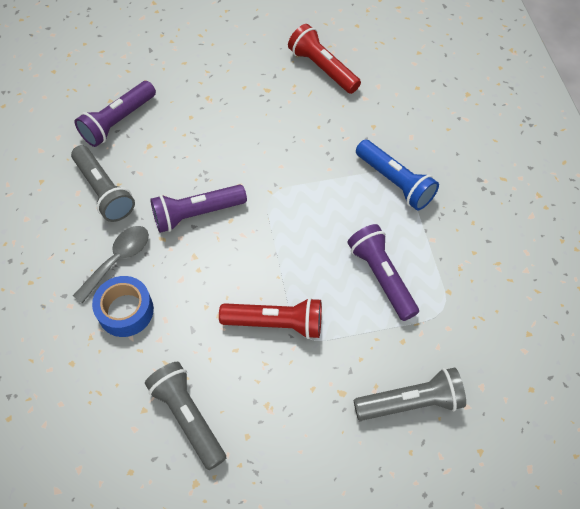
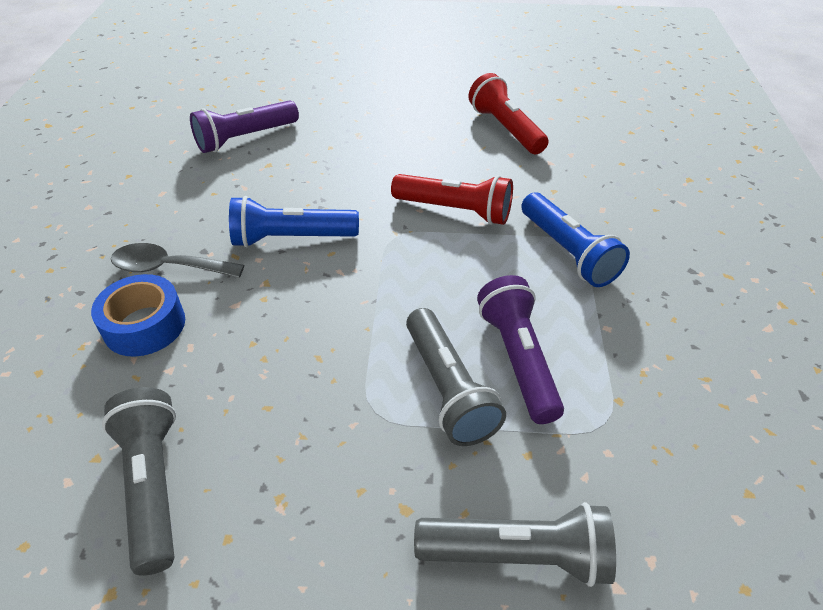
camera: 15 degrees right, 15 degrees down
grey flashlight [71,145,135,222] -> grey flashlight moved to [406,308,506,446]
grey spoon [73,226,149,304] -> grey spoon turned 135 degrees counterclockwise [111,243,244,278]
purple flashlight [150,184,247,233] -> blue flashlight [229,196,359,247]
red flashlight [219,298,322,339] -> red flashlight moved to [391,174,513,225]

